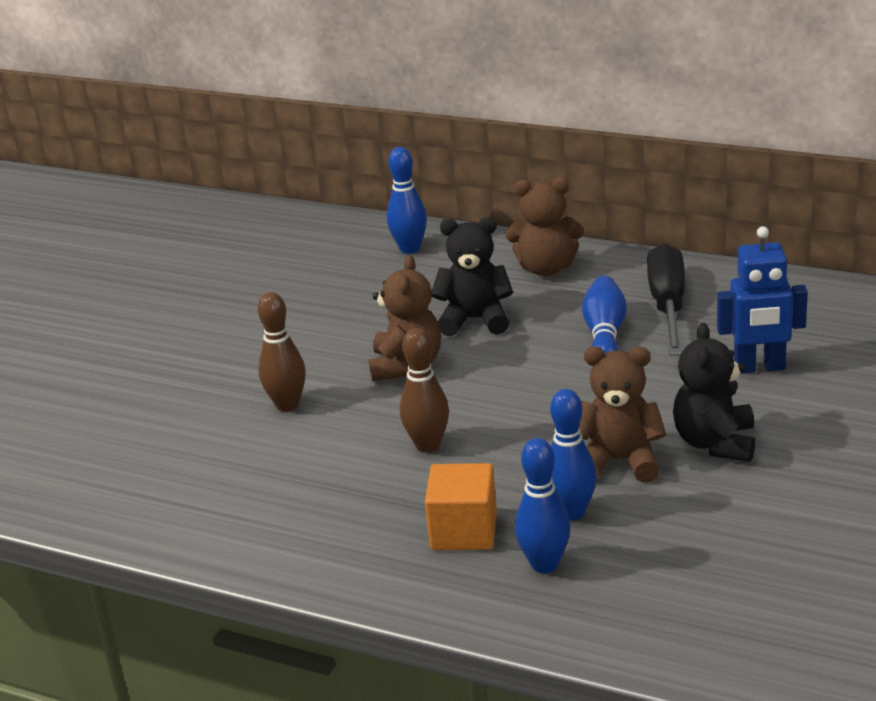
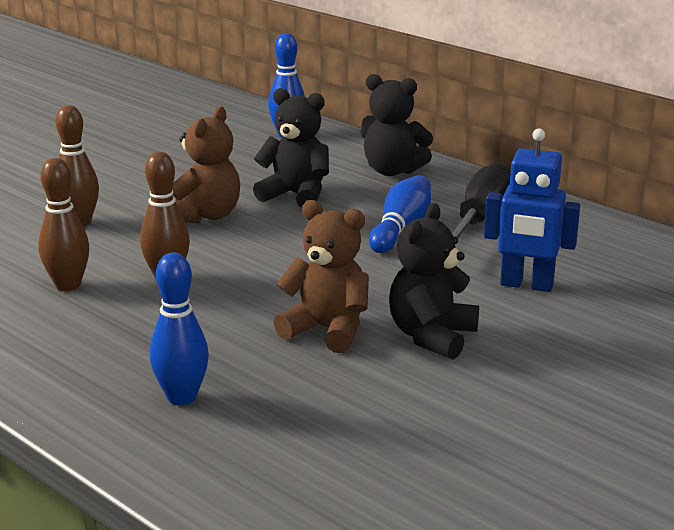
camera: 15 degrees right, 5 degrees down
orange cube [425,463,497,550] -> none
brown teddy bear [506,178,584,276] -> black teddy bear [360,74,433,176]
blue bowling pin [550,389,597,521] -> none
none -> brown bowling pin [38,158,89,291]

